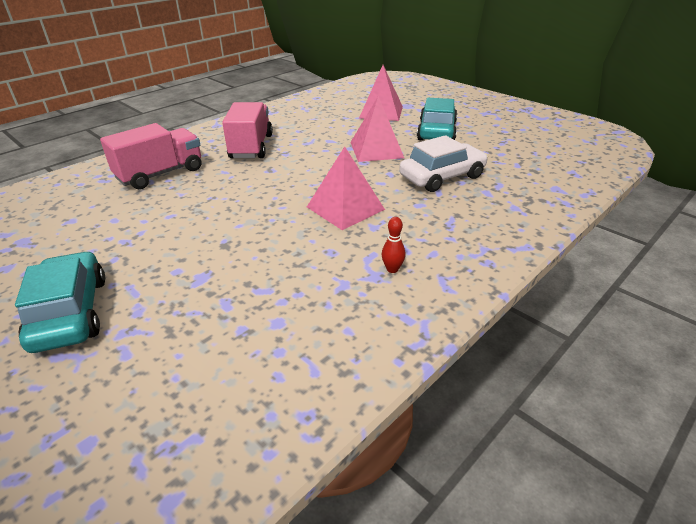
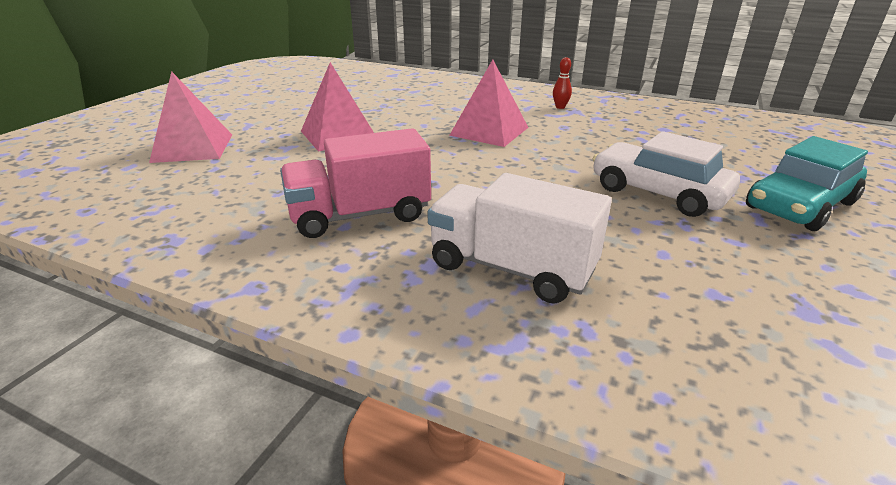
camera: 110 degrees left, 5 degrees down
pink truck [100,123,201,189] -> white truck [427,173,612,304]
white car [399,135,488,192] -> white car moved to [593,131,740,217]
turquoise car [417,98,457,140] -> none

